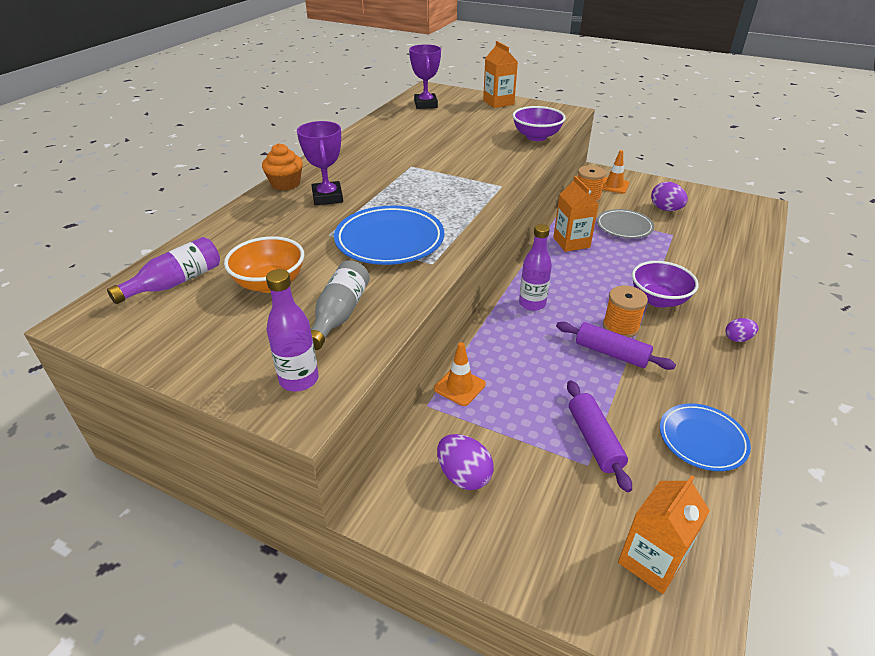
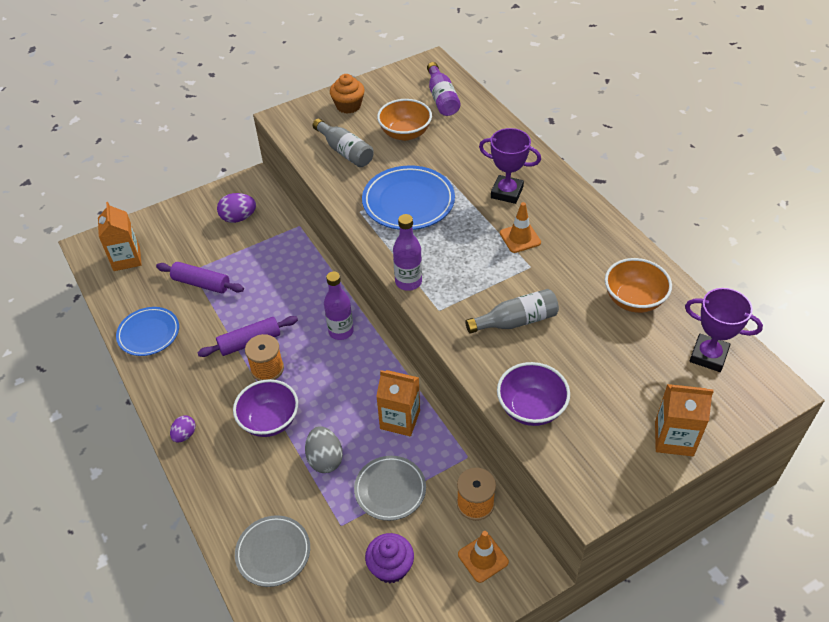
camera: 125 degrees right, 10 degrees up
orange cupcake [262,143,303,190] -> orange cupcake moved to [330,74,365,114]
purple bottle [266,269,319,392] -> purple bottle moved to [393,214,422,291]
orange traffic cone [434,342,486,406] -> orange traffic cone moved to [500,202,541,253]
purple egg [651,182,688,211] -> purple cupcake [365,533,414,583]
none -> grey plate [235,515,310,587]
none -> grey egg [305,427,343,473]
none -> grey bottle [465,289,559,334]
none -> orange bowl [605,258,672,313]

